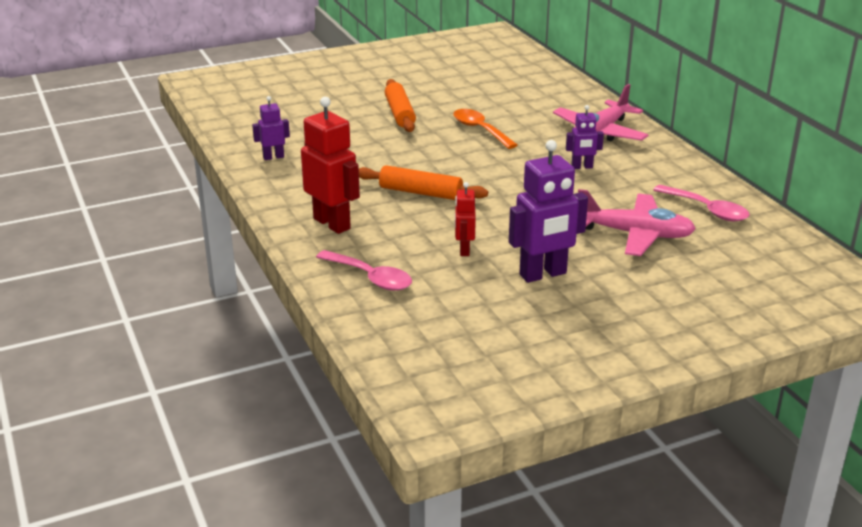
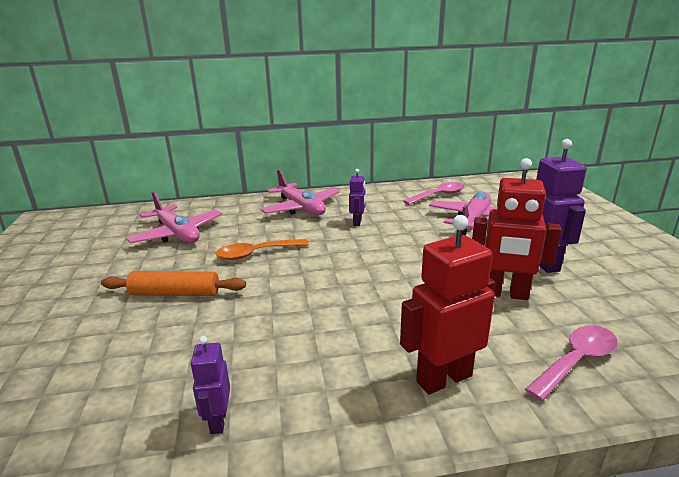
camera: 75 degrees left, 5 degrees down
orange rolling pin [359,165,488,200] -> none
red robot [455,182,476,256] -> red robot [472,158,561,300], size x1.86
none -> pink plane [126,191,222,243]

